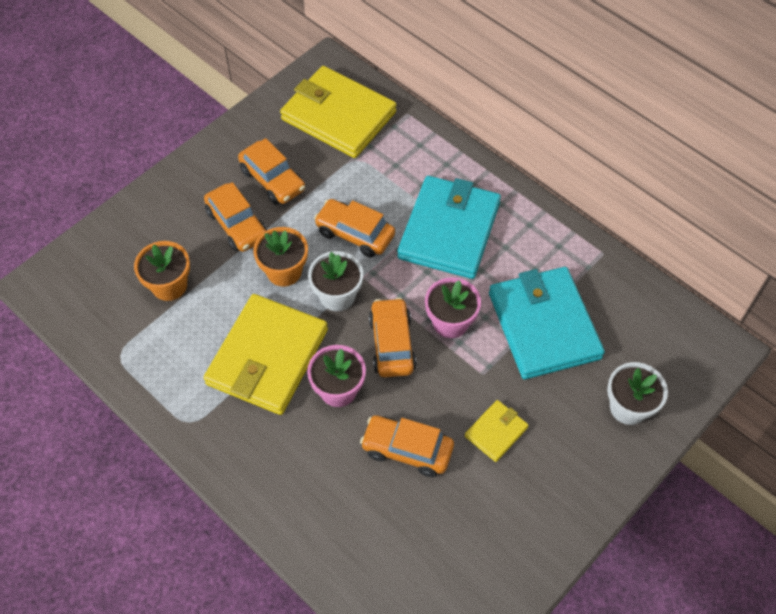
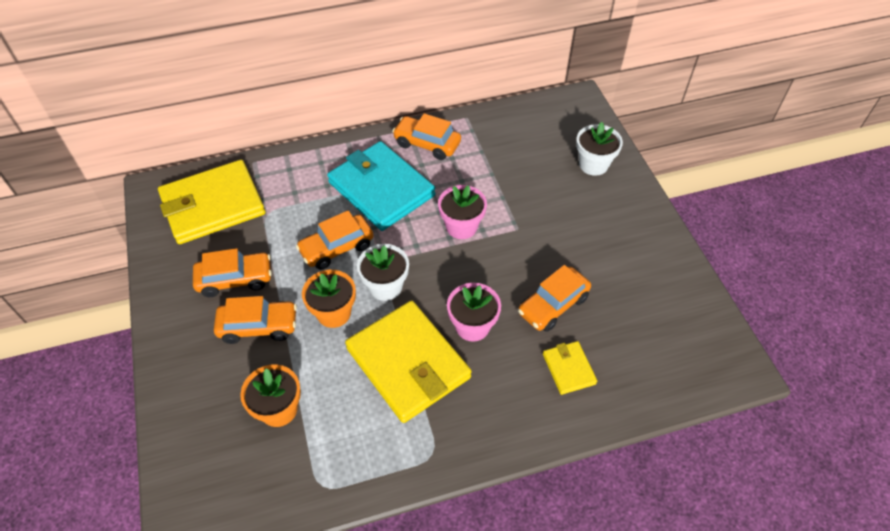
camera: 60 degrees left, 5 degrees down
orange car [369,297,416,377] -> orange car moved to [392,113,461,160]
yellow wallet [465,400,529,462] -> yellow wallet moved to [543,341,597,395]
turquoise wallet [489,267,605,379] -> none

